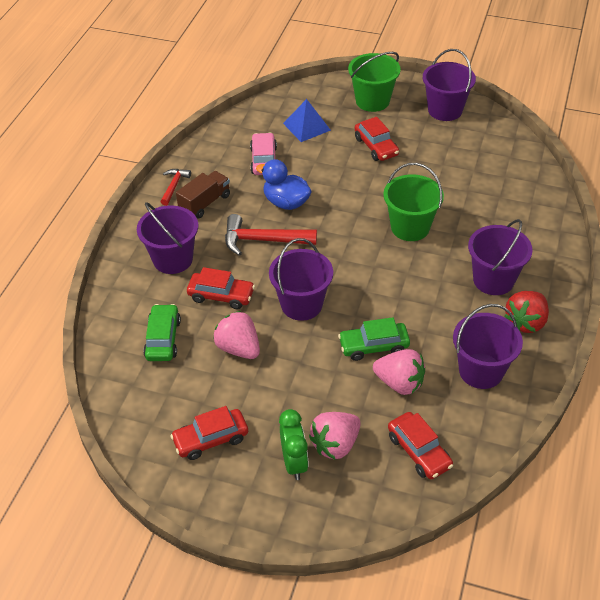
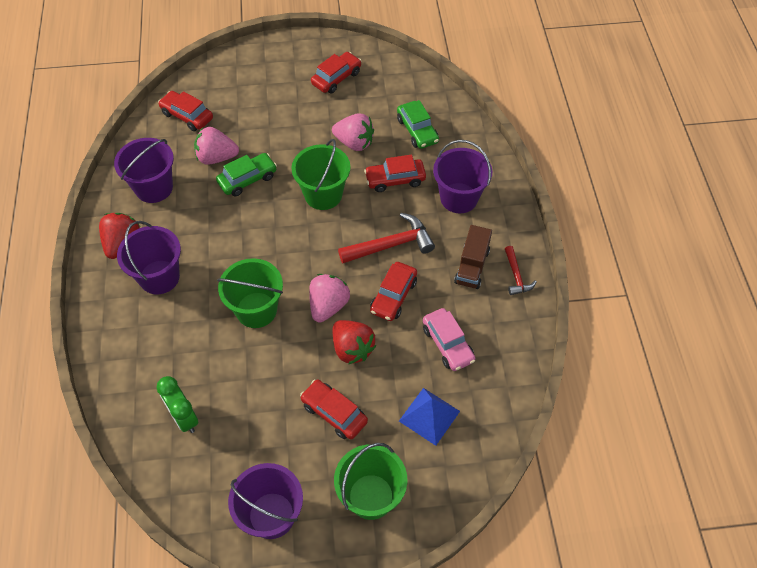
camera: 155 degrees right, 10 degrees up
blue duck [256,159,312,210] -> red car [370,262,417,321]
purple bucket [269,238,333,321] -> green bucket [292,139,350,210]
green clock [279,409,309,480] -> green clock moved to [156,376,199,433]
pink strawberry [309,412,361,460] -> pink strawberry moved to [309,274,350,322]
none -> red strawberry [333,320,376,364]

